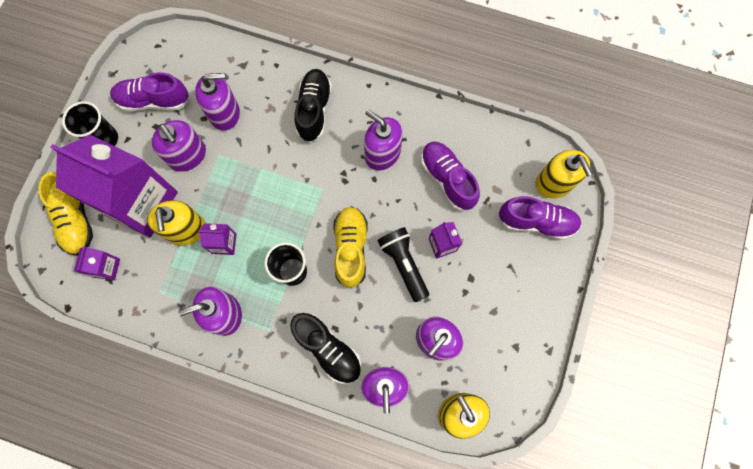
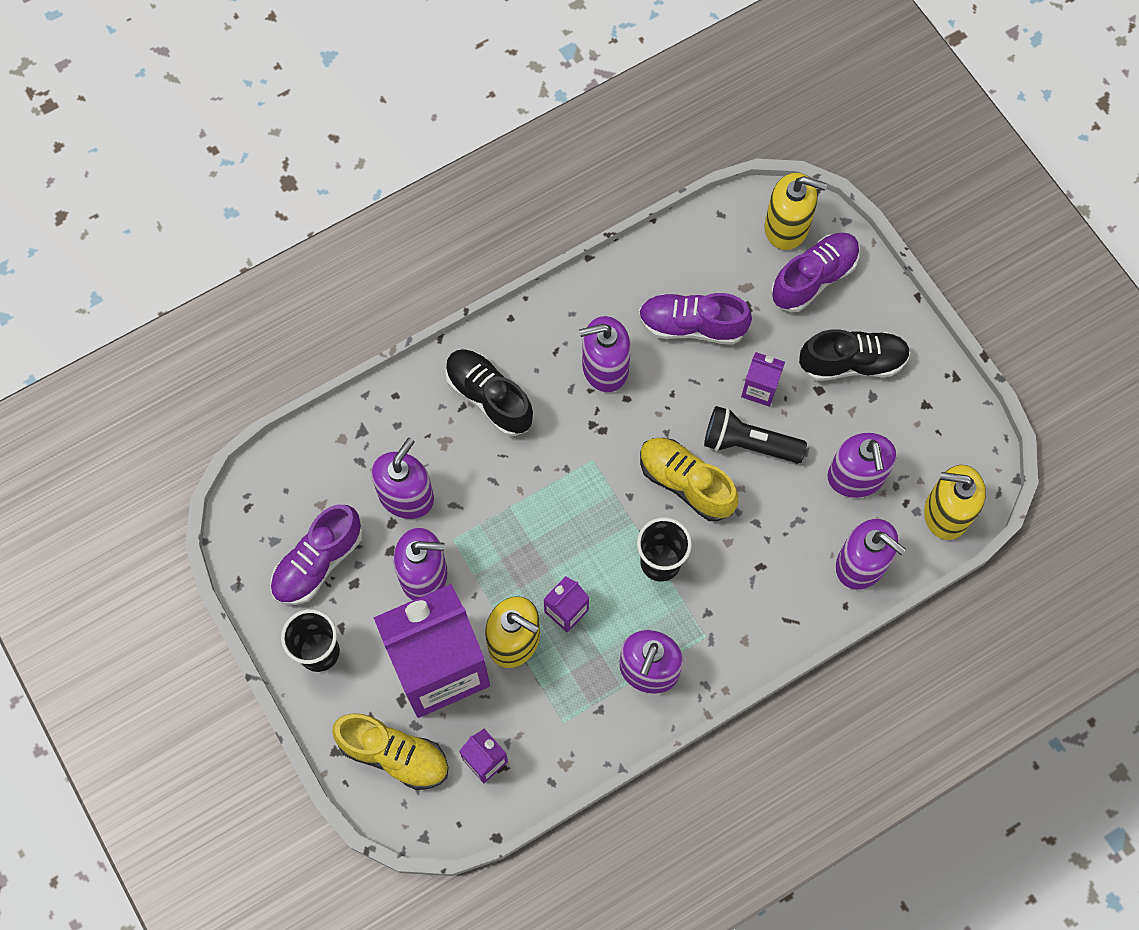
camera: 50 degrees left, 5 degrees down
black shoe [290,313,361,384] -> black shoe moved to [799,329,910,381]

